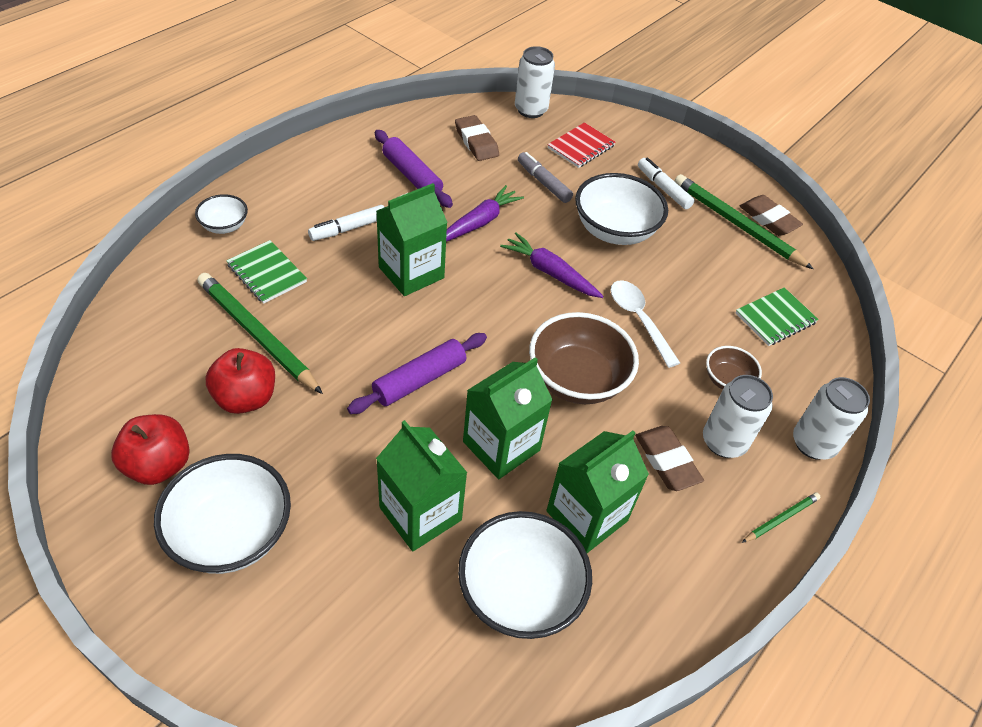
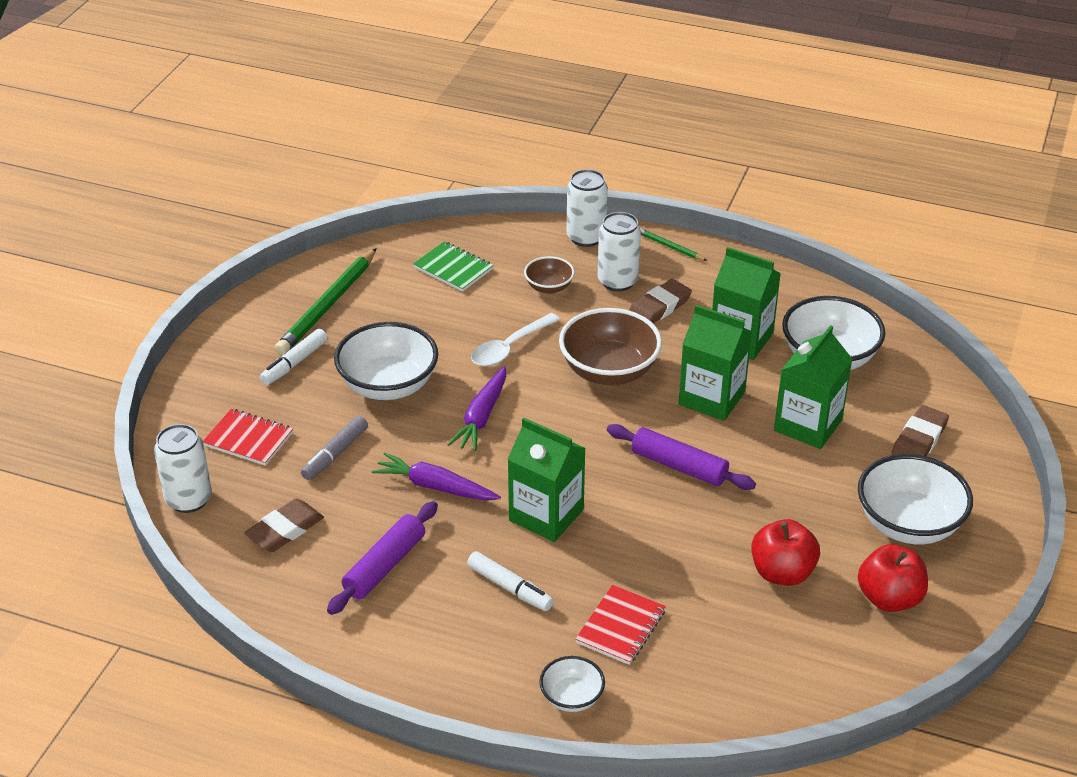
camera: 105 degrees left, 10 degrees down
green pencil [197,273,323,394] -> none
green notebook [226,240,307,304] -> red notebook [575,585,666,665]
brown eraser [740,195,803,236] -> brown eraser moved to [891,405,949,456]

